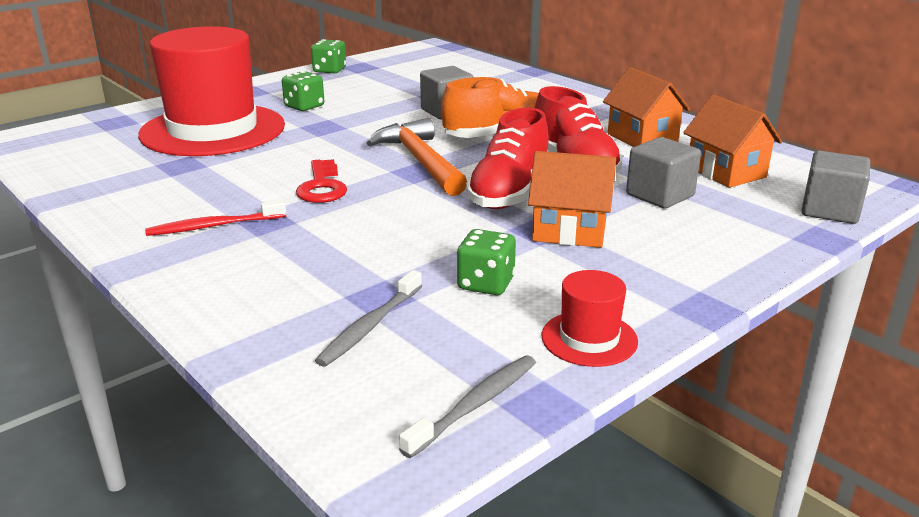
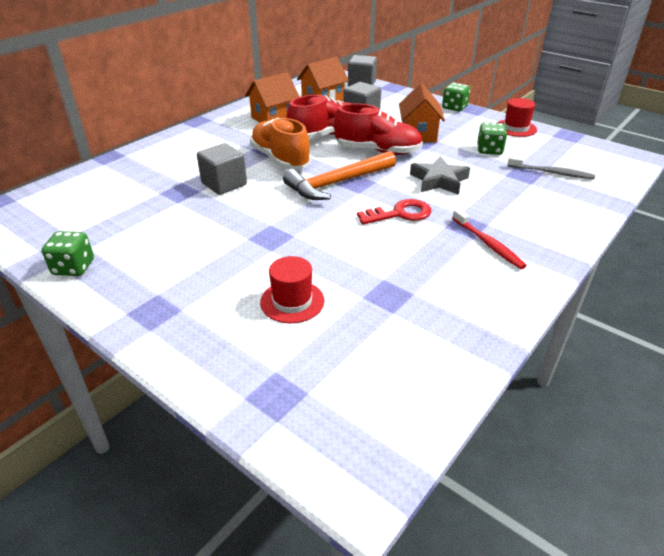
camera: 100 degrees left, 10 degrees up
red hat [138,26,285,156] -> red hat [260,256,324,323], size x0.42
green dice [282,71,324,111] -> green dice moved to [442,83,470,111]
grey toothbrush [399,355,536,458] -> none
none -> grey star [410,156,470,195]

